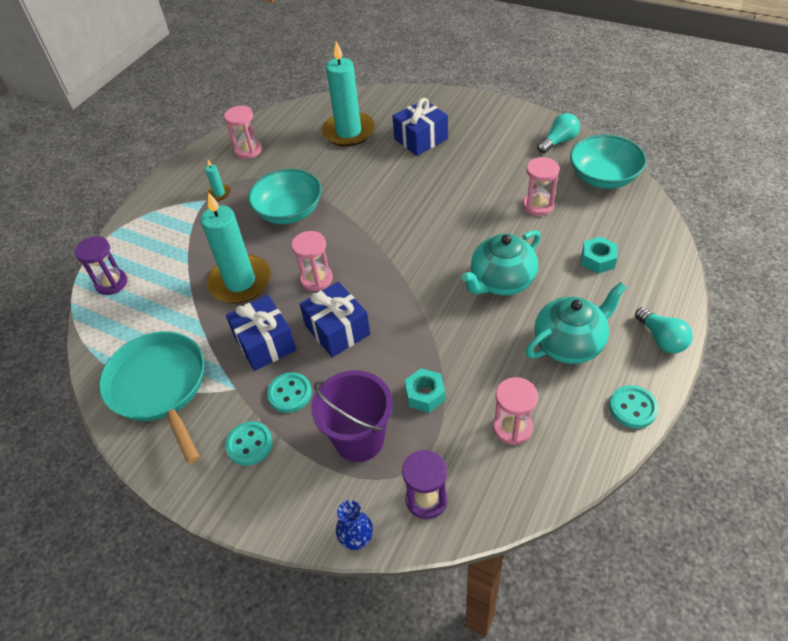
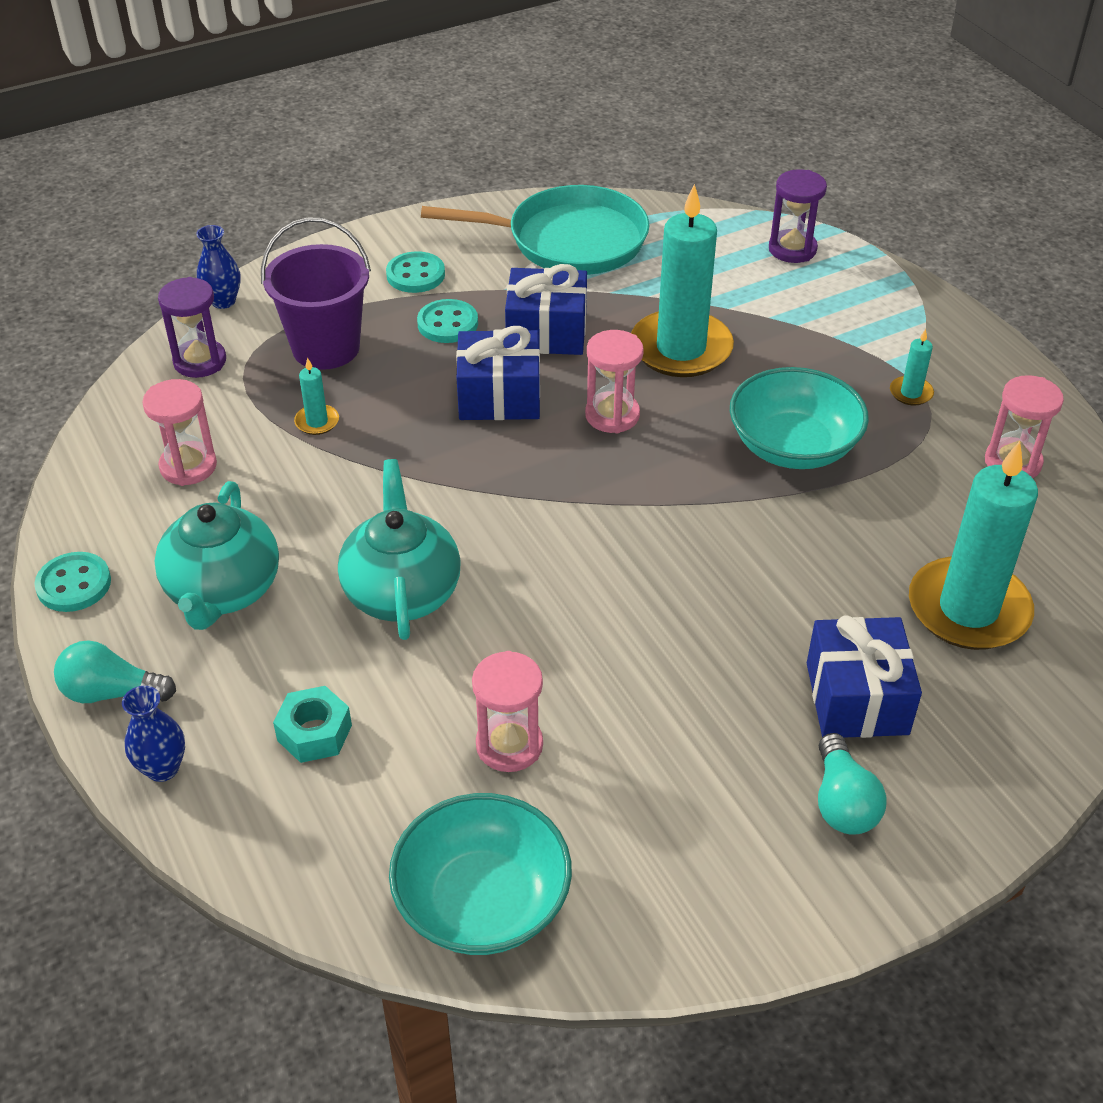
camera: 120 degrees right, 5 degrees down
turquoise nut [405,368,445,413] -> turquoise candle [294,358,339,435]
turquoise light bulb [537,113,580,153] -> turquoise light bulb moved to [818,733,887,835]
none -> blue vase [122,686,185,782]

